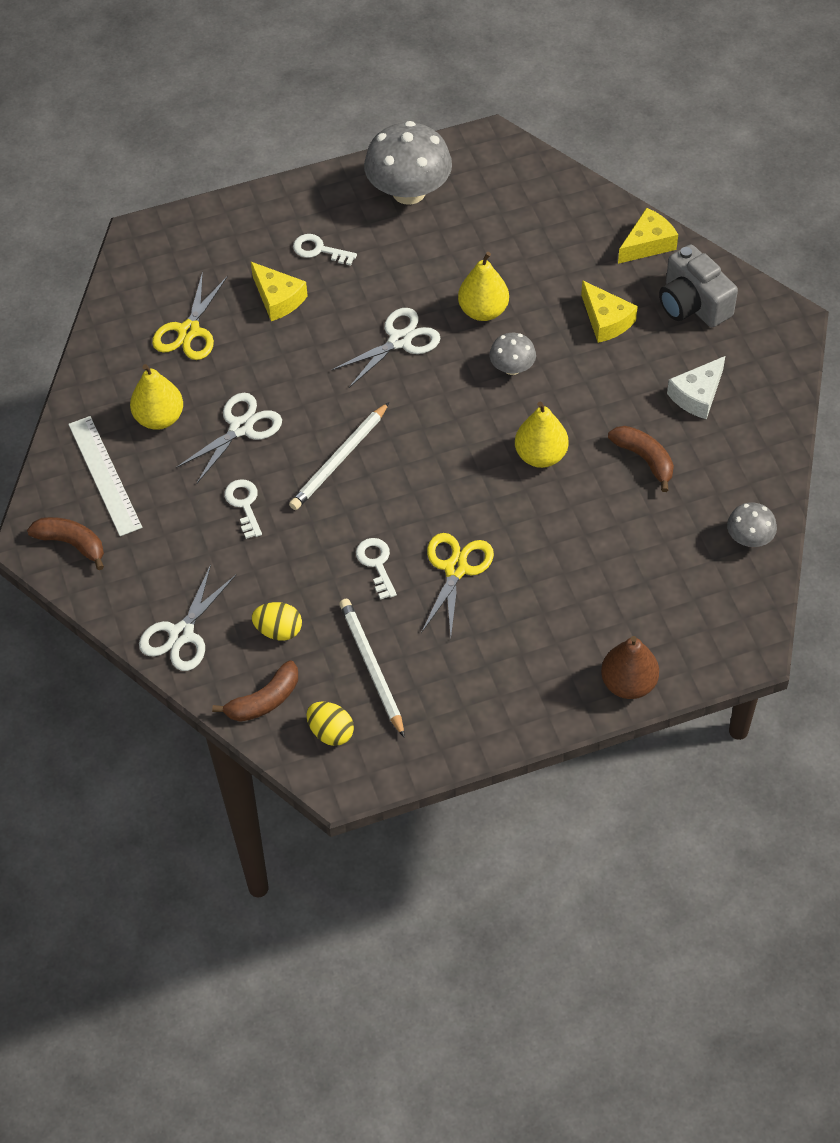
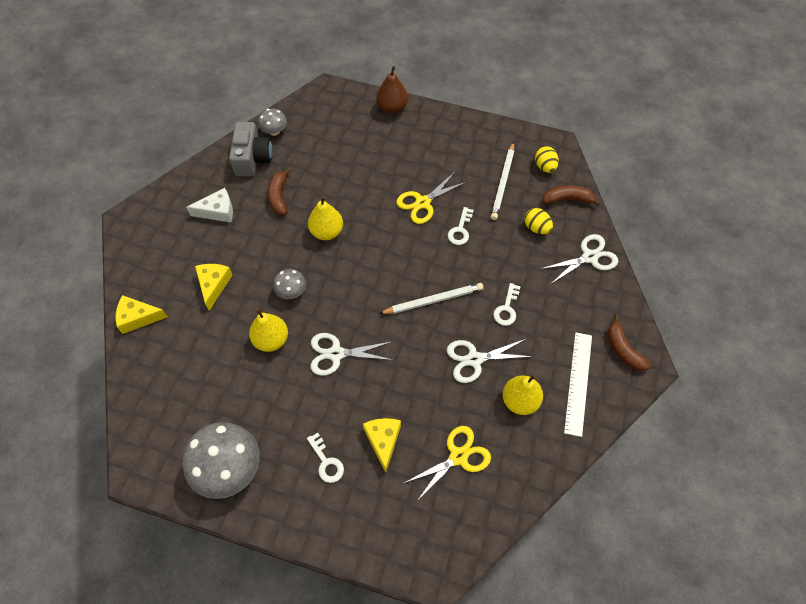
camera: 145 degrees left, 5 degrees up
grey camera [659,244,738,327] -> grey camera moved to [229,122,273,177]

